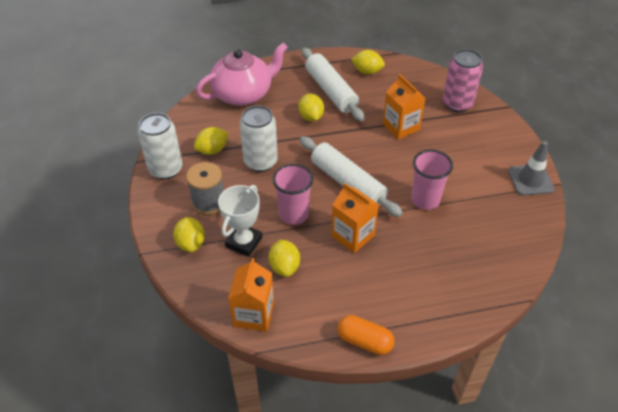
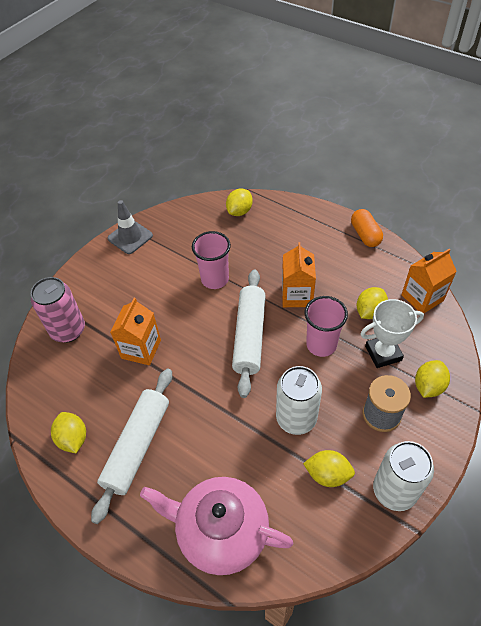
camera: 130 degrees left, 5 degrees up
yellow lemon [298,94,324,122] -> yellow lemon moved to [226,189,253,216]

